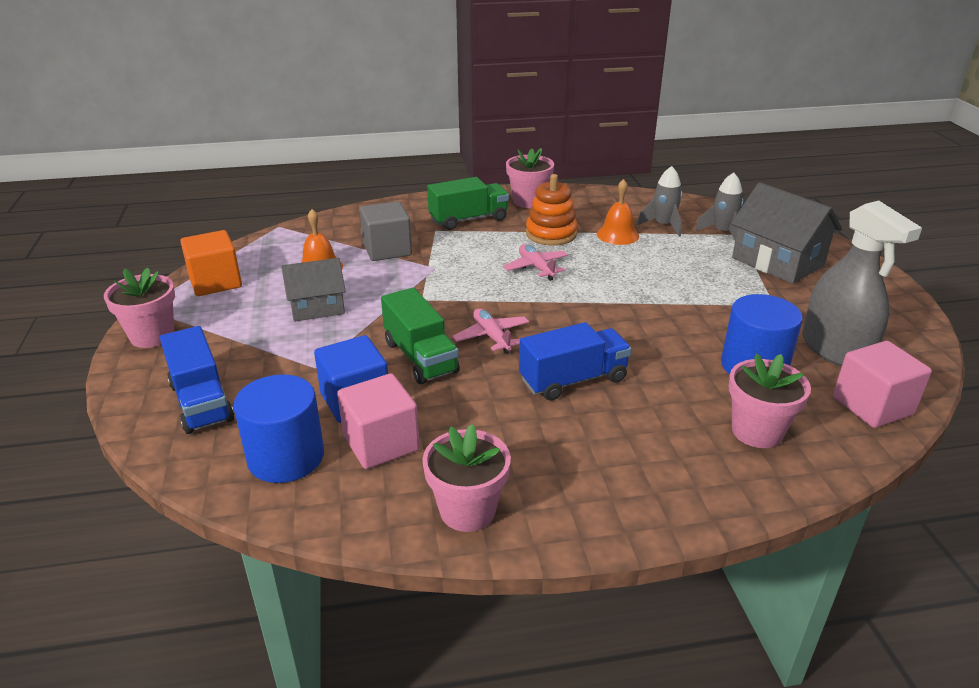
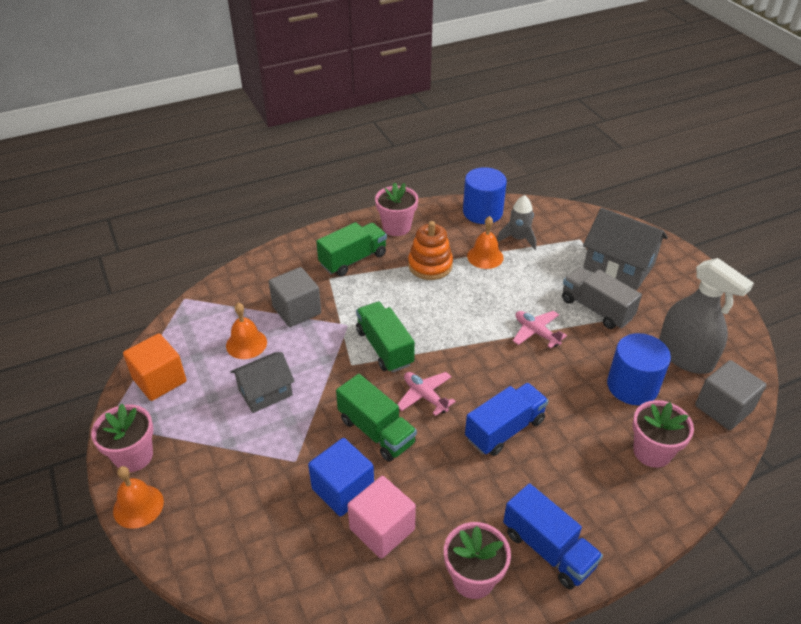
camera: 15 degrees left, 10 degrees up
blue truck [160,326,234,434] -> blue truck moved to [503,483,603,589]
blue cylinder [233,374,324,483] -> blue cylinder moved to [463,167,507,224]
pink plane [503,244,568,281] -> pink plane moved to [513,311,567,348]
grey rocket [695,173,743,240] -> none
pink cube [833,341,932,428] -> grey cube [695,360,767,430]
none -> orange bell [113,466,164,529]
none -> green truck [356,302,415,373]
none -> grey truck [562,267,642,329]

